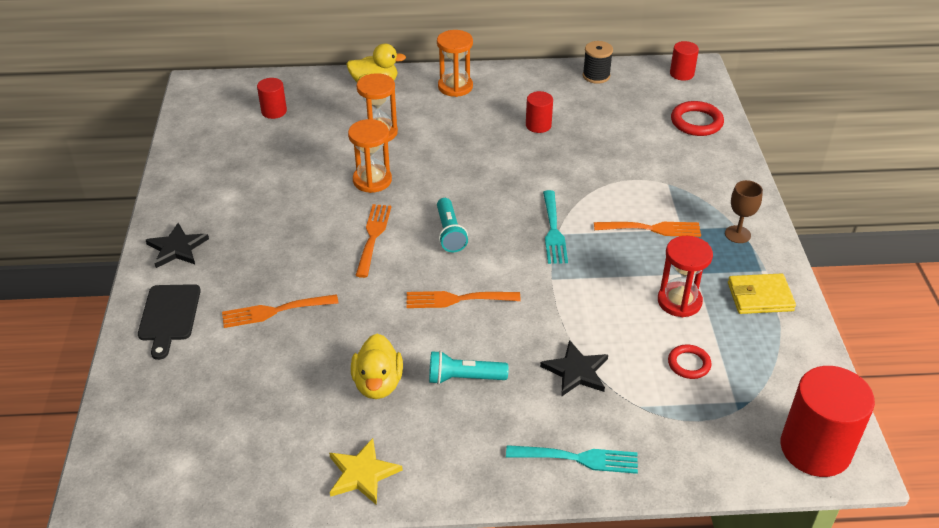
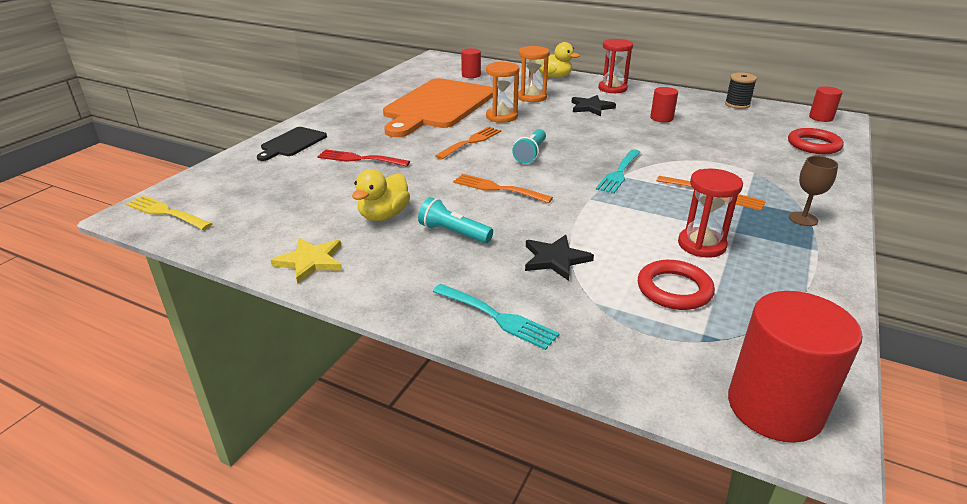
camera: 30 degrees right, 10 degrees down
black star [146,223,209,268] -> black star moved to [572,95,616,116]
orange fork [222,294,339,328] -> red fork [317,149,410,167]
orange hourglass [437,30,473,97] -> red hourglass [598,39,633,93]
red ring [668,344,712,379] -> red ring [638,260,715,310], size x1.57
yellow wallet [728,273,796,314] -> none
none -> yellow fork [125,195,212,230]
none -> orange cutting board [383,78,493,137]

